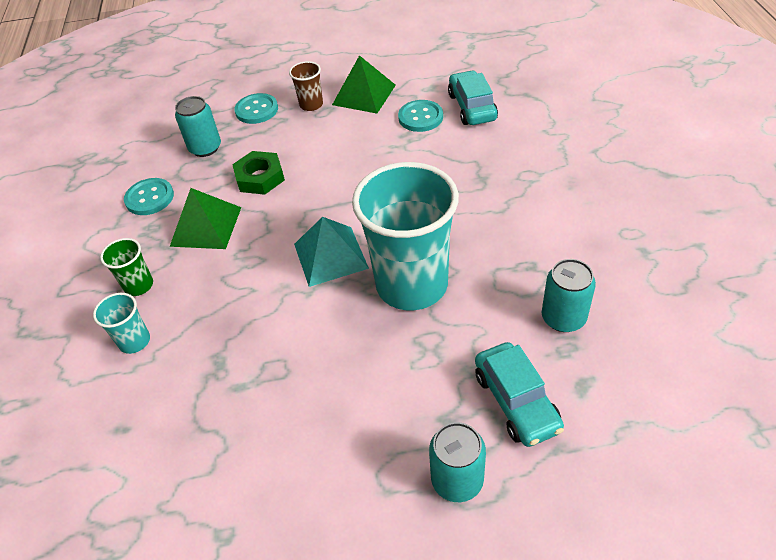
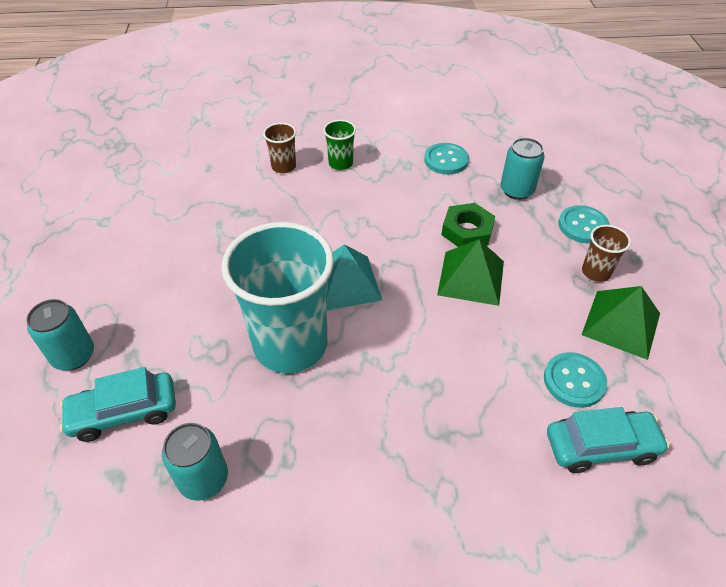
camera: 90 degrees right, 0 degrees up
turquoise cup [93,293,150,354] -> brown cup [263,123,296,173]
green pyramid [170,188,241,249] -> green pyramid moved to [437,239,504,306]

